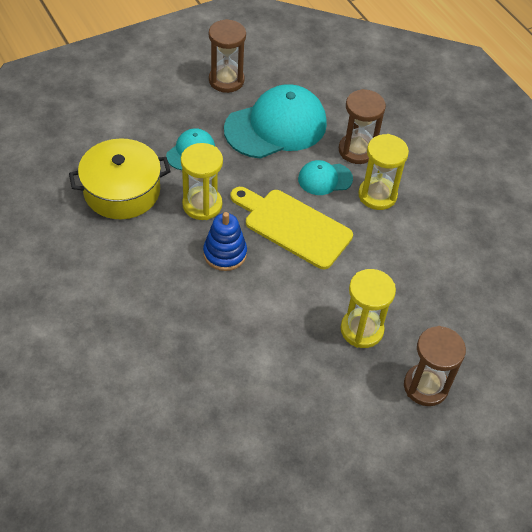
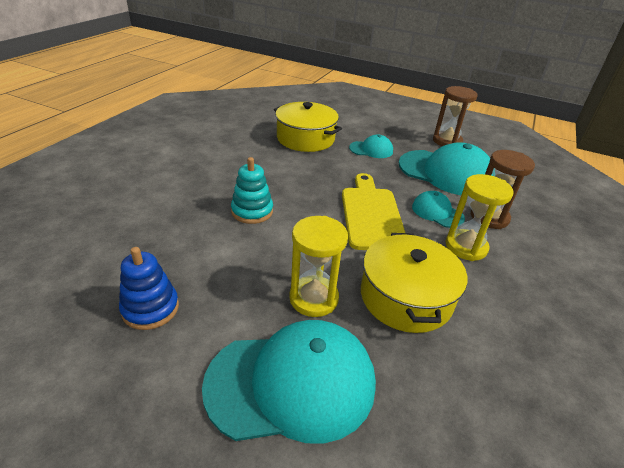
camera: 55 degrees right, 15 degrees down
yellow hourglass [181,143,223,220] -> none
blue stacking toy [203,212,247,271] -> blue stacking toy moved to [119,247,179,330]
brown hourglass [404,326,466,406] -> turquoise cap [202,320,376,444]
none -> turquoise stacking toy [231,157,273,224]
none -> yellow pot [361,233,467,333]

